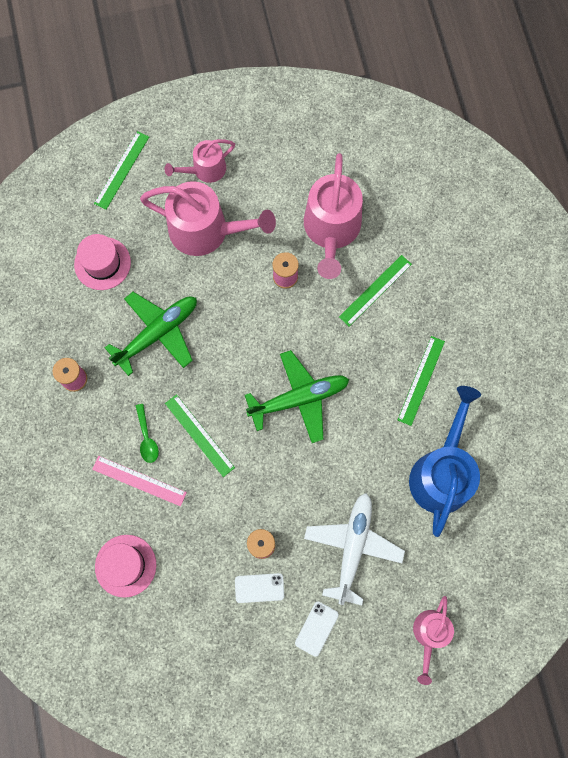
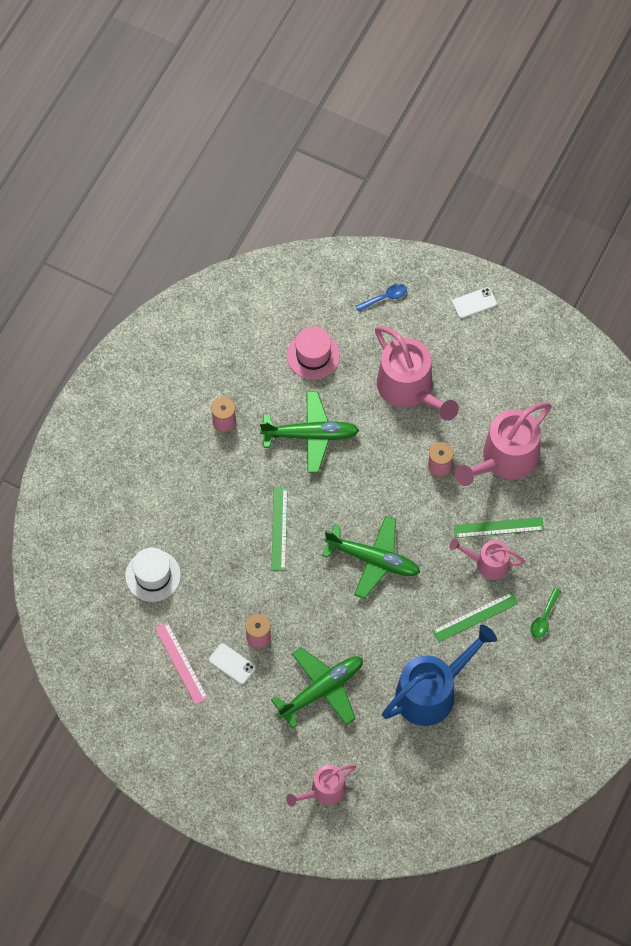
camera: 40 degrees right, 10 degrees down
pink ruler [92,456,187,506] -> pink ruler moved to [155,622,208,705]
green ruler [94,131,149,210] -> blue spoon [356,284,407,312]
pink hat [95,535,156,598] -> white hat [125,548,181,602]
green spoon [136,404,159,463] -> green spoon moved to [531,588,561,638]
pink watering can [165,139,235,183] -> pink watering can moved to [449,538,525,580]
white phone [295,601,339,657] -> white phone moved to [452,287,497,319]
white plane [304,493,405,605] -> green plane [271,647,363,729]

